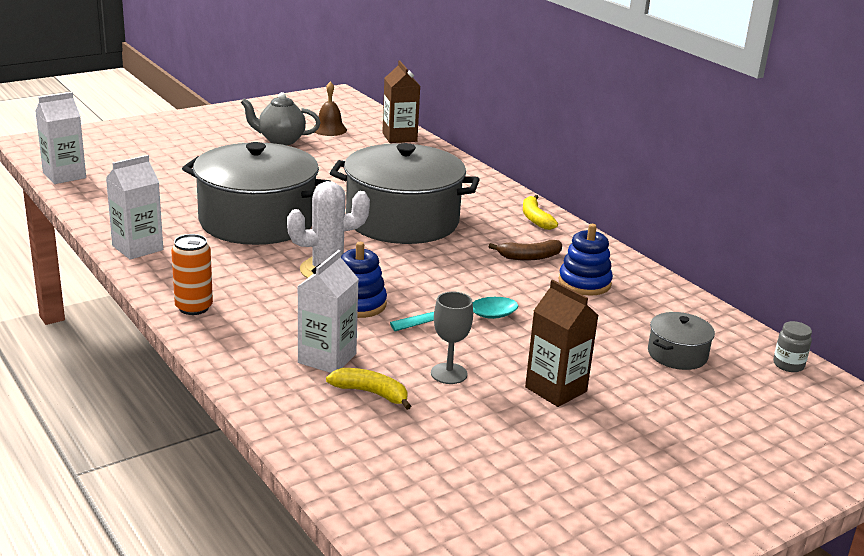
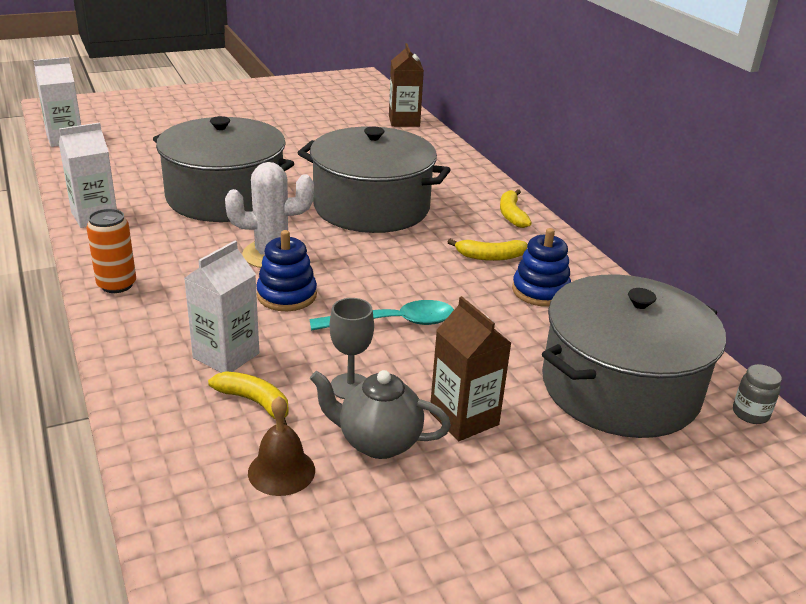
camera: 10 degrees right, 5 degrees up
grey teapot [241,92,321,145] -> grey teapot moved to [310,370,451,459]
brown bell [315,81,347,136] -> brown bell moved to [248,396,315,496]
brown banana [489,240,562,261] -> yellow banana [448,239,528,261]
grey pot [648,312,715,370] -> grey pot [542,274,726,438], size x2.31

